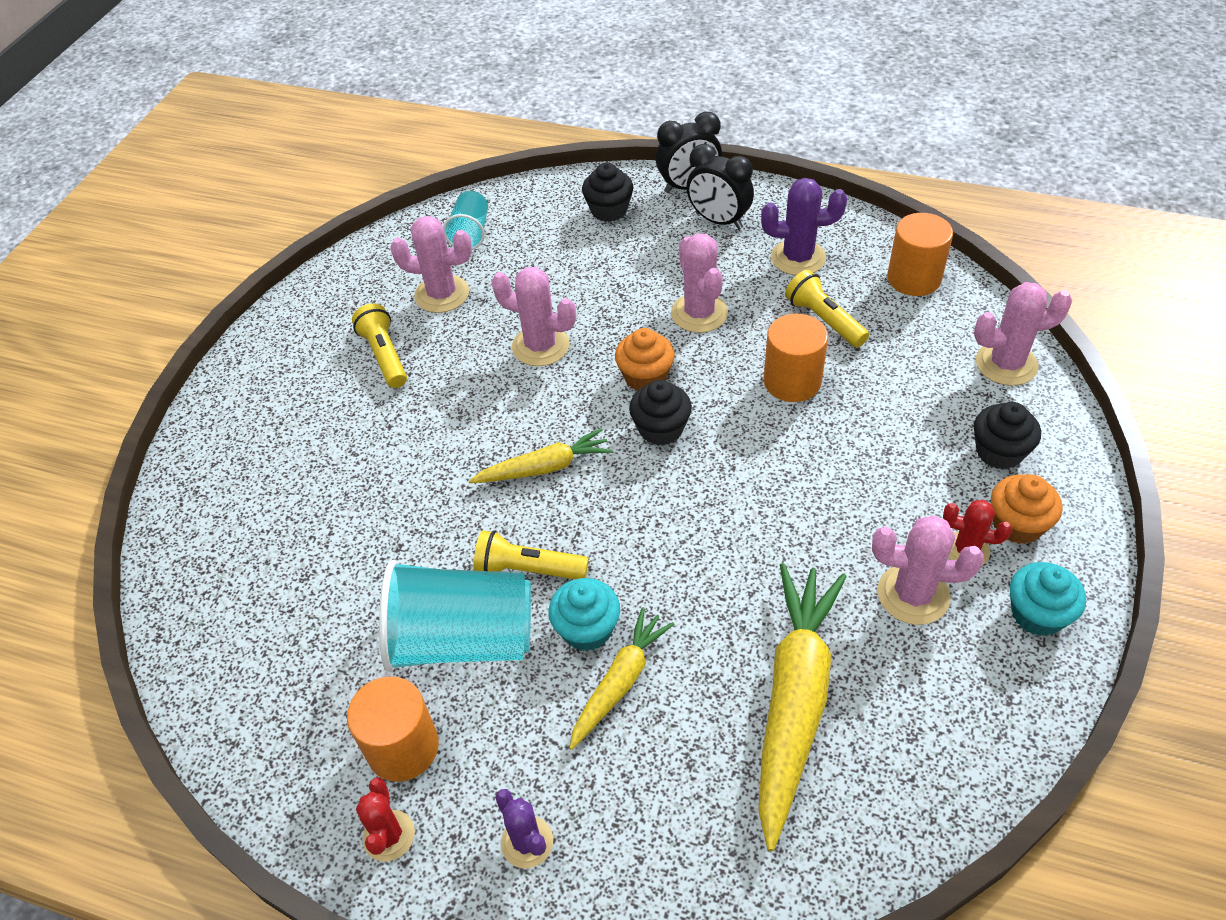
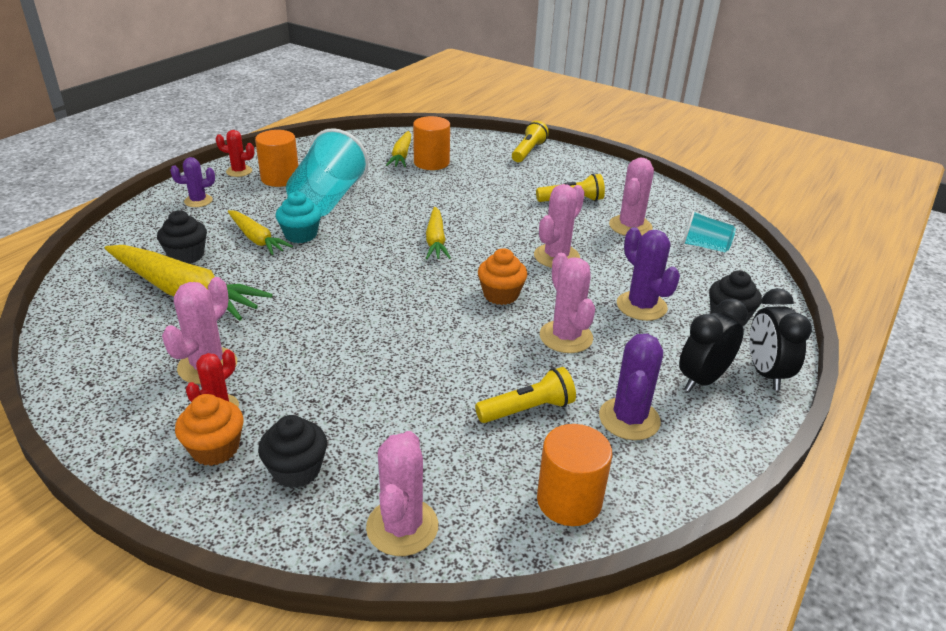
camera: 100 degrees right, 15 degrees down
yellow flashlight [474,530,589,579] -> yellow flashlight moved to [512,121,549,162]
black cupcake [629,380,692,446] -> black cupcake moved to [157,210,207,264]
pink cactus [671,234,728,333] -> pink cactus turned 75 degrees clockwise [540,253,595,353]
orange cylinder [764,314,828,402] -> orange cylinder moved to [413,116,450,170]
turquoise cupcake [1010,562,1086,636] -> none
none -> yellow carrot [386,131,411,167]
none -> purple cactus [617,227,680,321]

